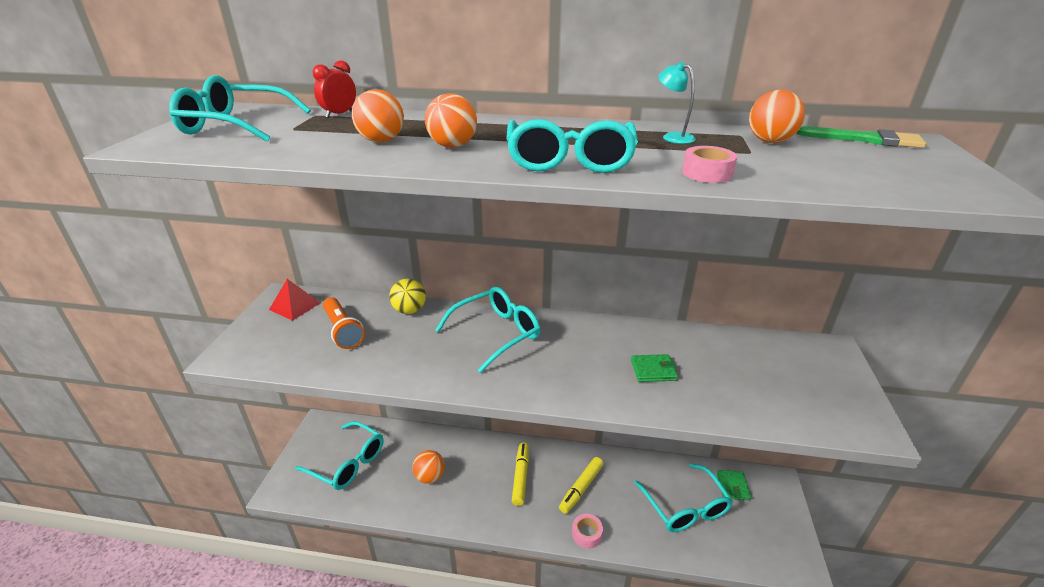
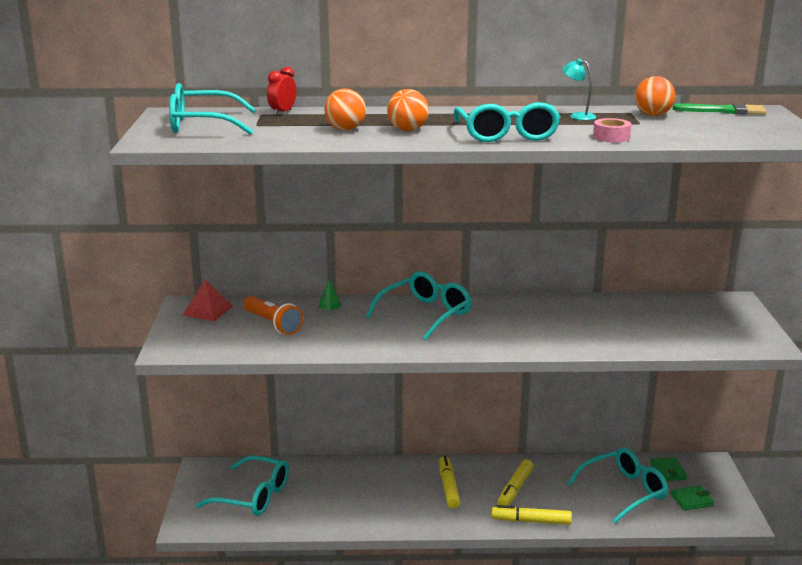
camera: 10 degrees left, 10 degrees down
yellow ball [389,278,426,314] -> green cone [319,279,341,310]
orange ball [412,450,445,484] -> none
pink tape [572,514,603,549] -> yellow marker [491,505,572,525]
green wallet [631,354,678,382] -> green wallet moved to [671,486,715,510]
turquoise glasses [634,463,733,532] -> turquoise glasses turned 90 degrees counterclockwise [567,448,668,523]

